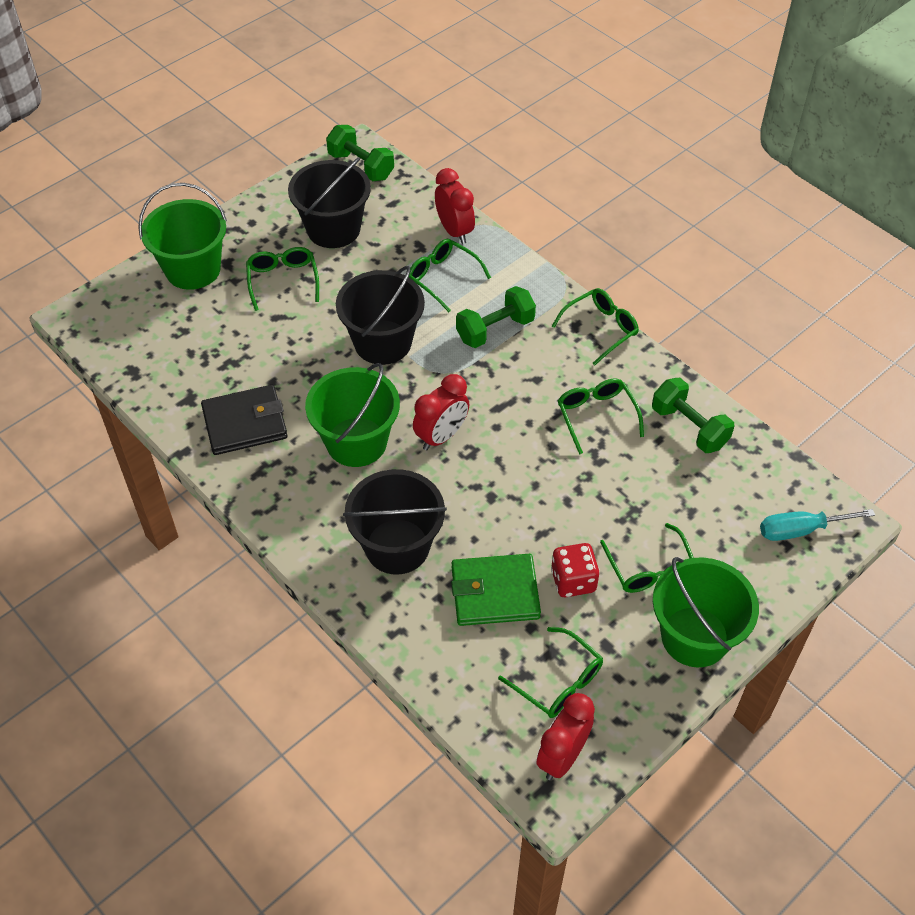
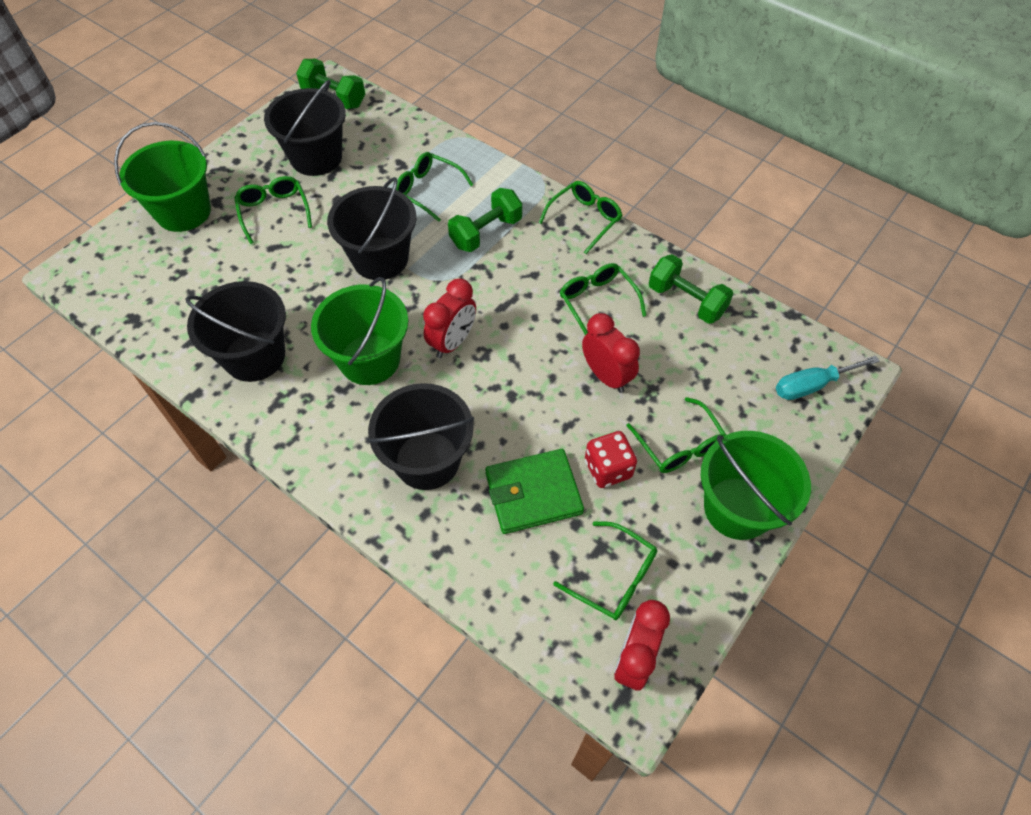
camera: 10 degrees left, 5 degrees up
black wallet [201,385,288,455] -> black bucket [185,281,286,382]
red clock [435,168,475,244] -> red clock moved to [582,313,640,393]

